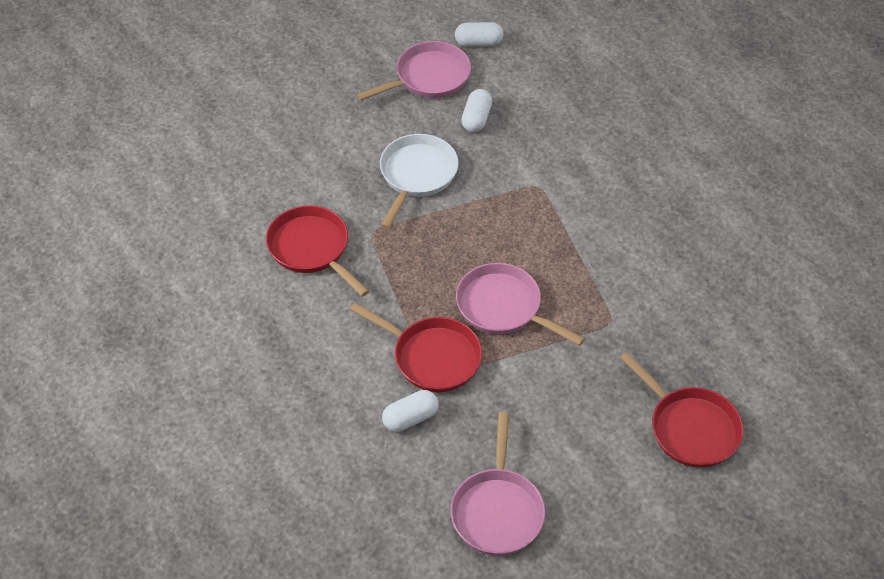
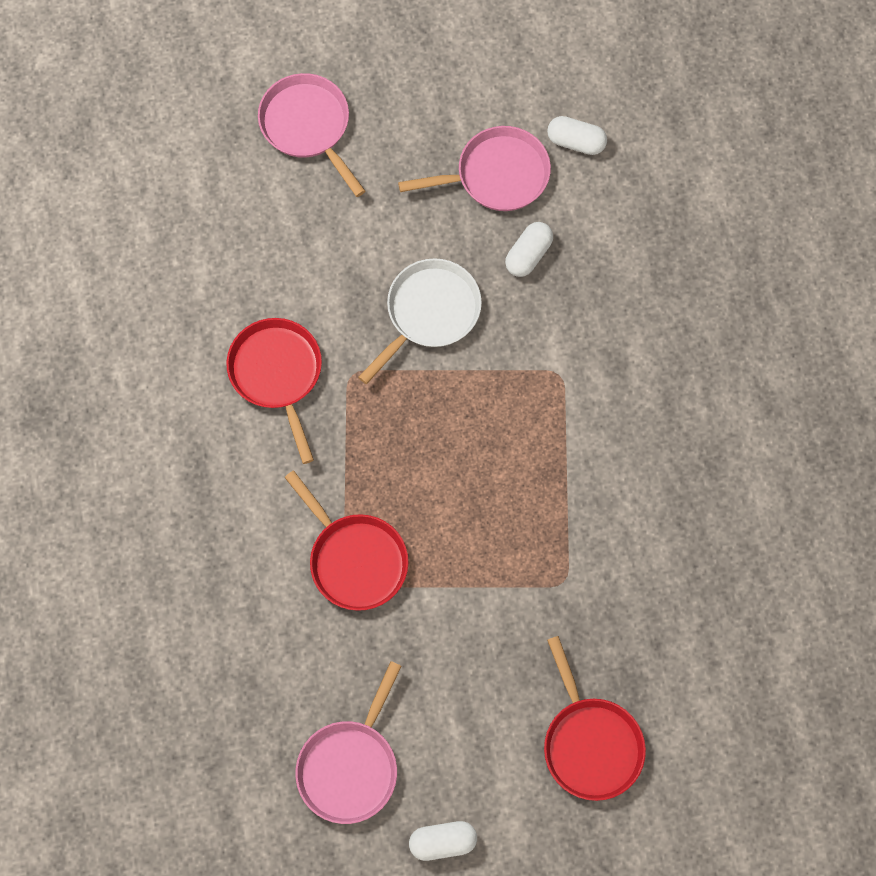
camera: 20 degrees right, 20 degrees up
white capsule [382,390,439,432] -> white capsule moved to [409,821,477,861]
pink pan [456,263,585,346] -> pink pan moved to [258,73,365,197]

